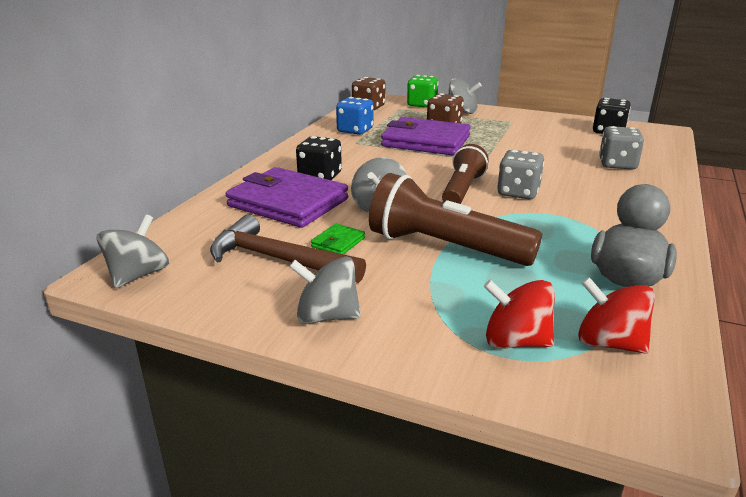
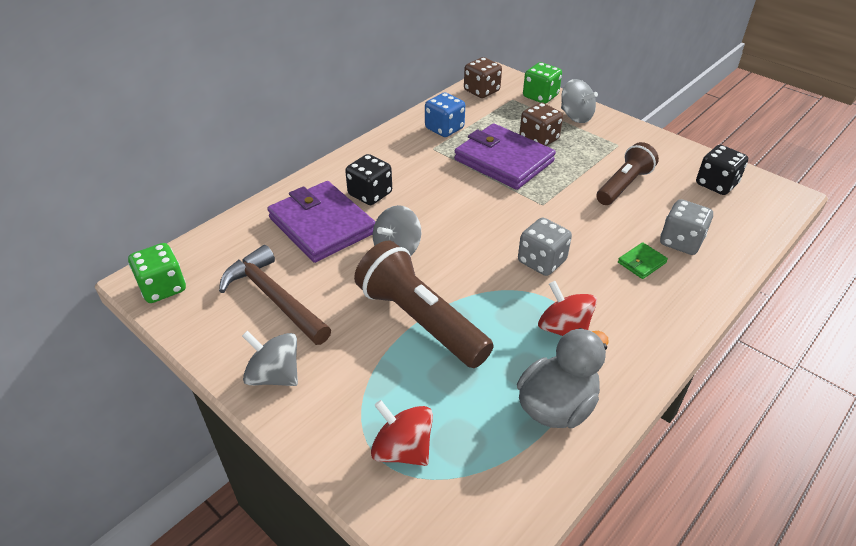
camera: 20 degrees right, 15 degrees up
grey spinning top [97,214,169,288] -> green dice [128,243,186,303]
green wallet [311,224,365,254] -> green wallet moved to [618,242,668,279]
brown flashlight [442,144,489,204] -> brown flashlight moved to [597,142,659,205]
red spinning top [578,277,655,354] -> red spinning top moved to [538,281,597,336]

